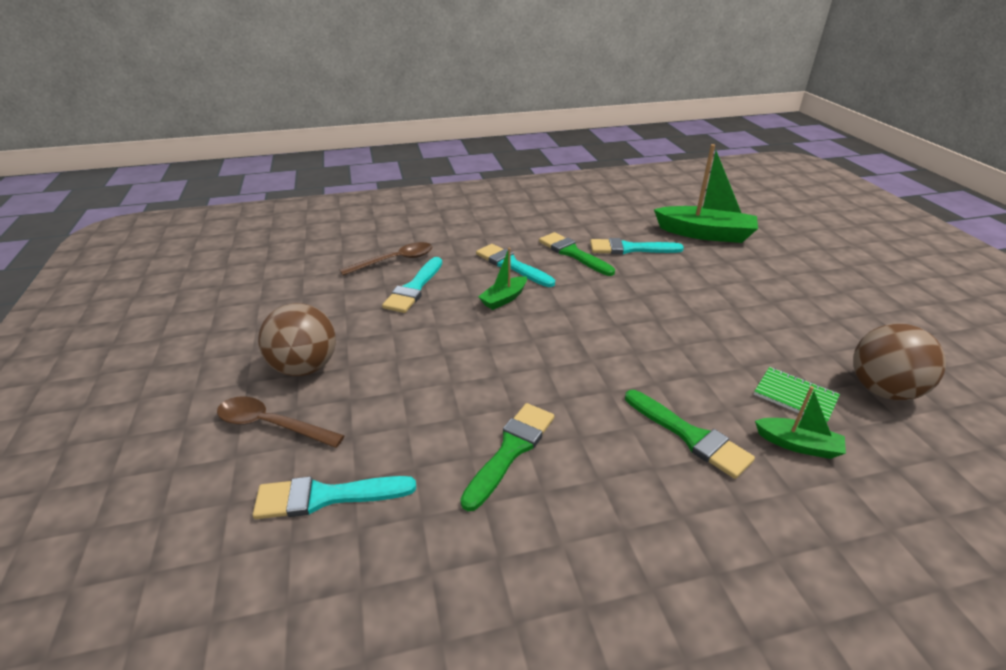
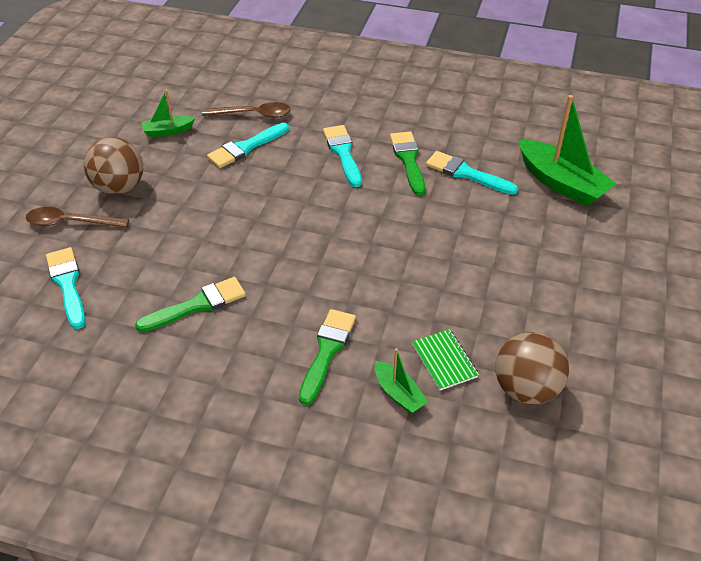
camera: 30 degrees right, 10 degrees up
brown spoon [217,397,345,448] -> brown spoon turned 45 degrees counterclockwise [26,207,129,228]
turquoise brush [253,476,416,519] -> turquoise brush turned 45 degrees clockwise [46,247,86,329]
green boat [478,248,527,310] -> green boat moved to [141,90,195,137]
green brush [625,390,755,479] -> green brush turned 150 degrees counterclockwise [299,309,356,405]

